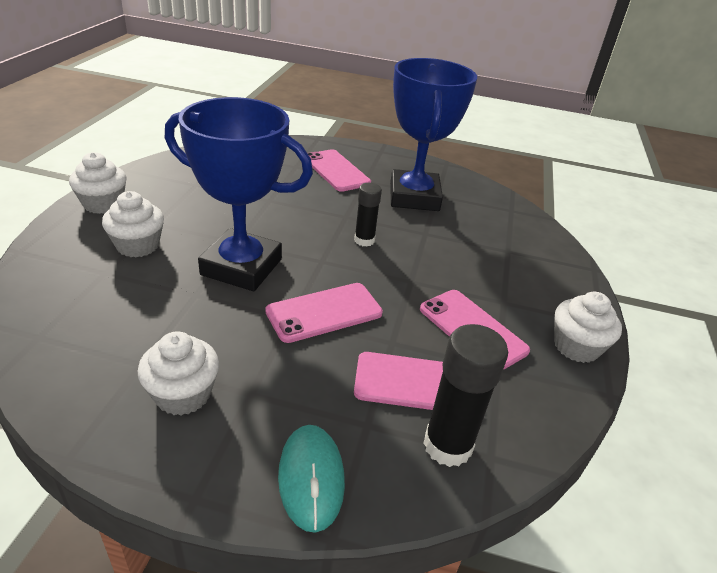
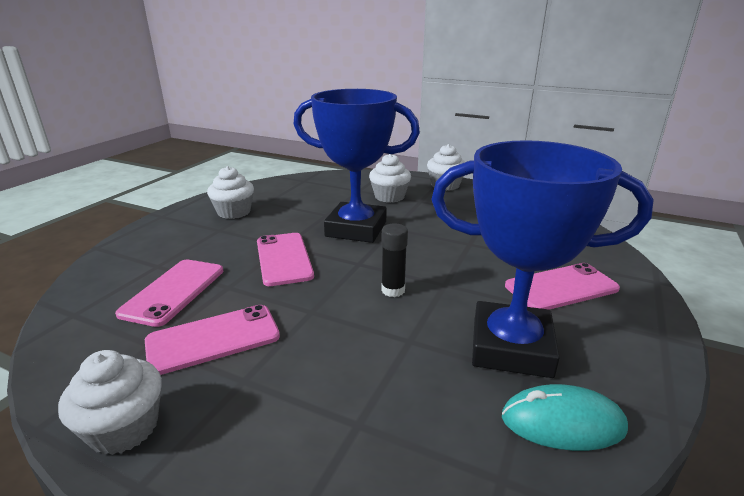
camera: 105 degrees right, 10 degrees down
blue trophy [165,97,313,291] -> blue trophy turned 75 degrees clockwise [293,89,420,243]
turquoise mouse [278,425,345,533] -> turquoise mouse moved to [502,384,628,451]
black glue stick [424,324,508,467] -> none

